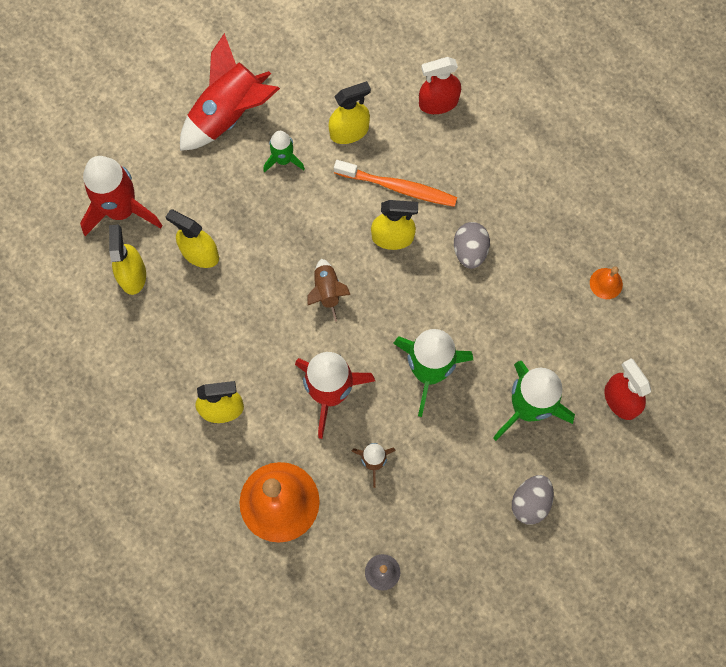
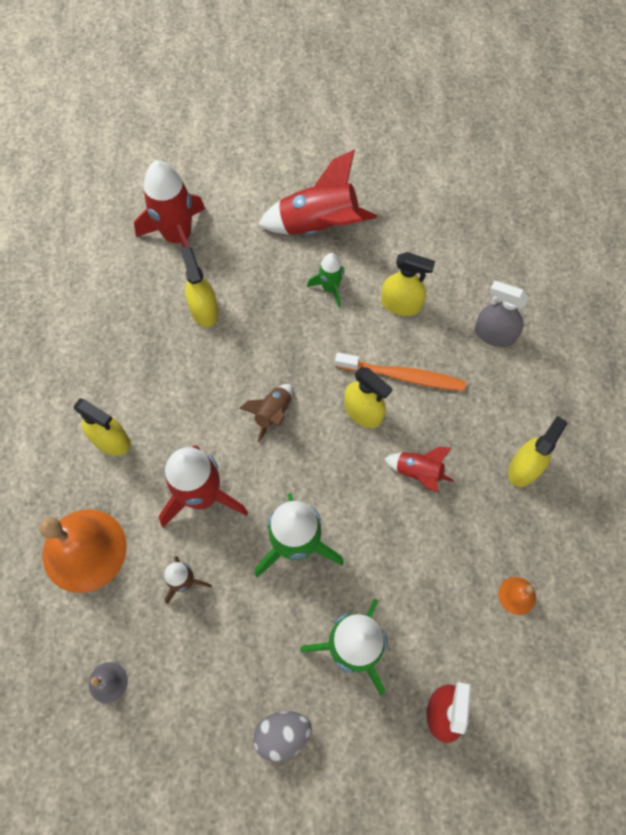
camera: 40 degrees right, 5 degrees down
yellow spray bottle [109,224,146,295] -> yellow spray bottle moved to [508,416,567,487]
orange toothbrush [334,160,457,207] -> orange toothbrush turned 45 degrees counterclockwise [335,352,466,391]
red spray bottle [419,57,461,114] -> grey spray bottle [475,281,529,347]
grey egg [454,222,490,269] -> red rocket [384,447,454,492]

